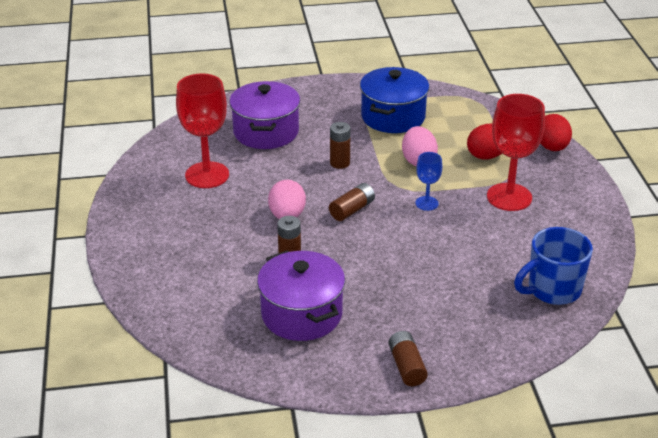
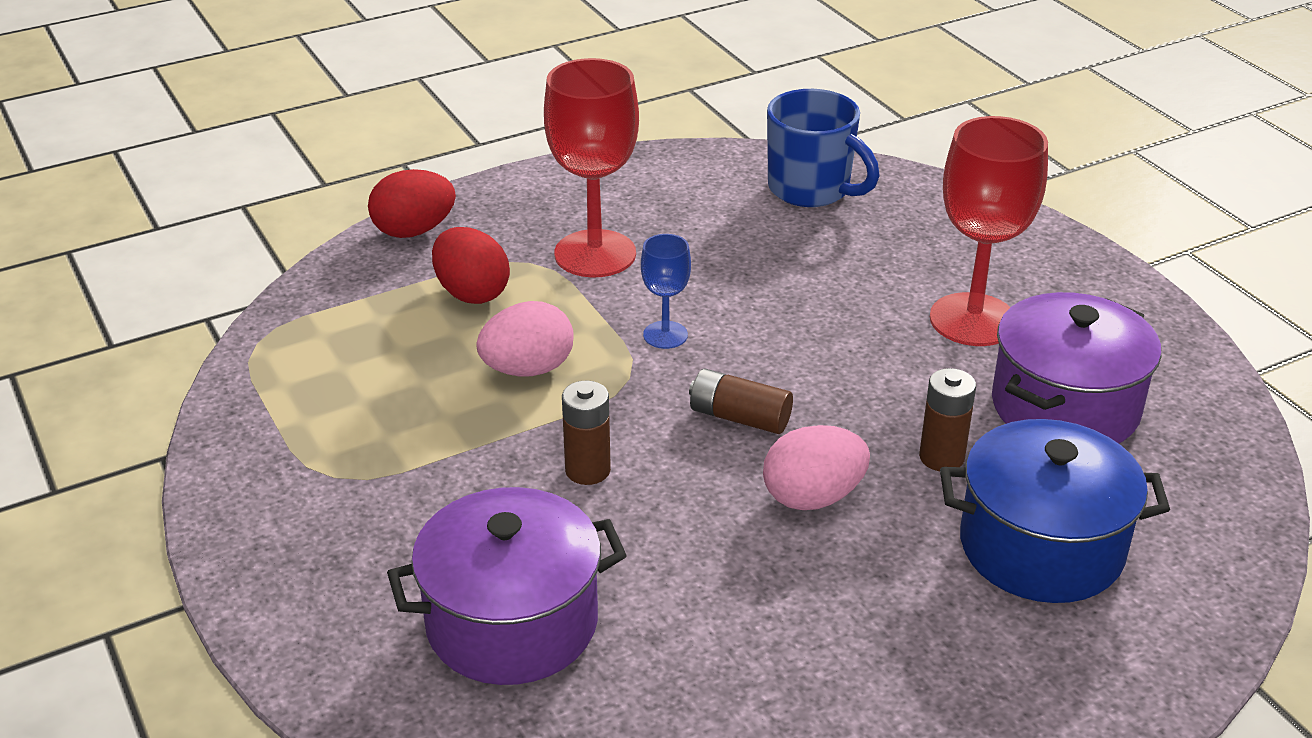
camera: 110 degrees left, 0 degrees up
red goblet [176,73,229,188] -> red goblet moved to [930,116,1048,346]
blue pot [360,67,429,133] -> blue pot moved to [940,419,1170,603]
brown battery [389,331,428,386] -> none

